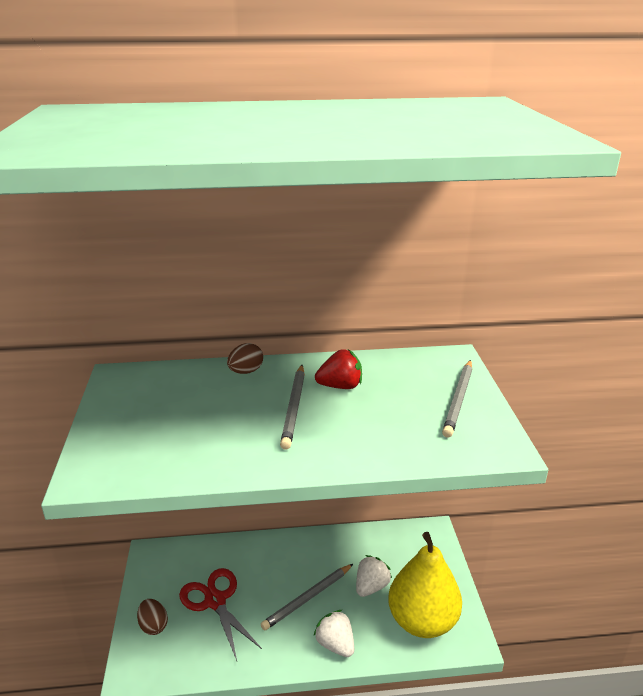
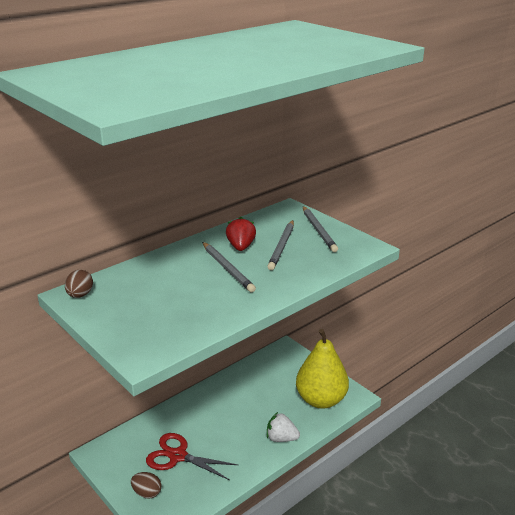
camera: 35 degrees left, 0 degrees up
brown egg [227,343,263,374] -> brown egg moved to [65,270,93,298]
grey pencil [261,564,353,630] -> grey pencil moved to [267,220,294,270]
red strawberry [315,349,362,389] -> red strawberry turned 45 degrees counterclockwise [226,217,256,251]
white strawberry [356,555,392,597] -> none

